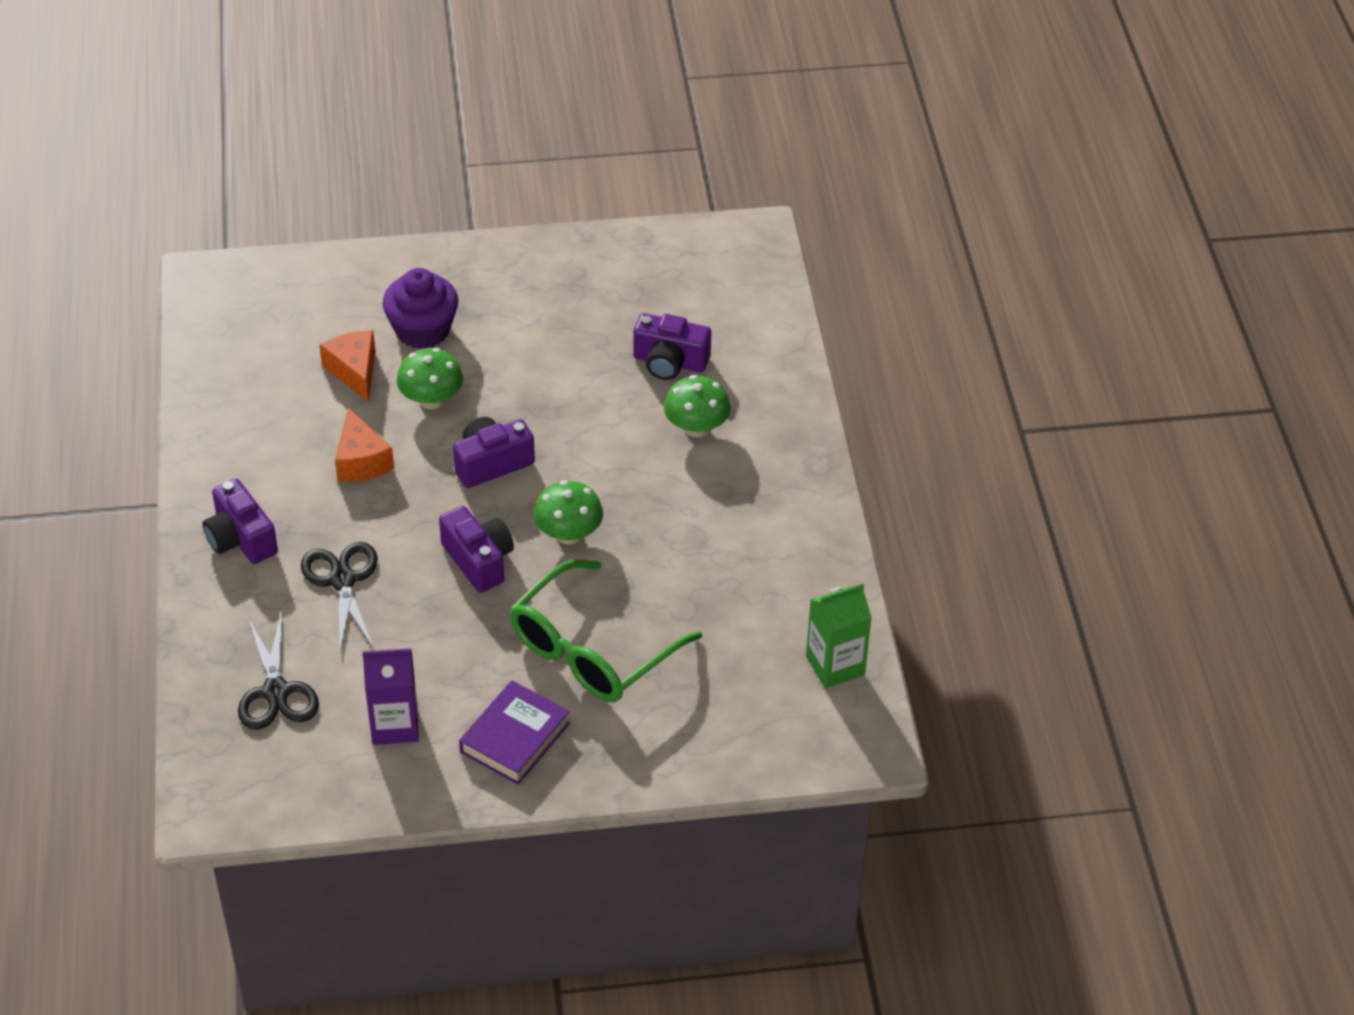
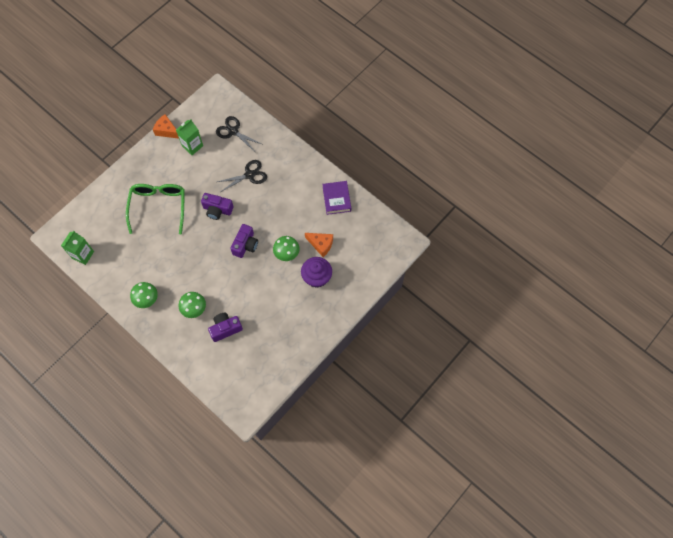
camera: 140 degrees right, 20 degrees up
purple camera [203,479,278,564] -> none
black scissors [301,542,378,652] -> black scissors turned 60 degrees counterclockwise [217,160,267,192]
orange cheese [335,407,394,482] -> orange cheese moved to [153,114,179,139]
purple carton [363,649,419,745] -> green carton [176,119,203,155]
purple book [459,680,570,785] -> purple book moved to [323,181,351,215]
green mushroom [534,480,603,545] -> green mushroom moved to [130,282,158,308]

